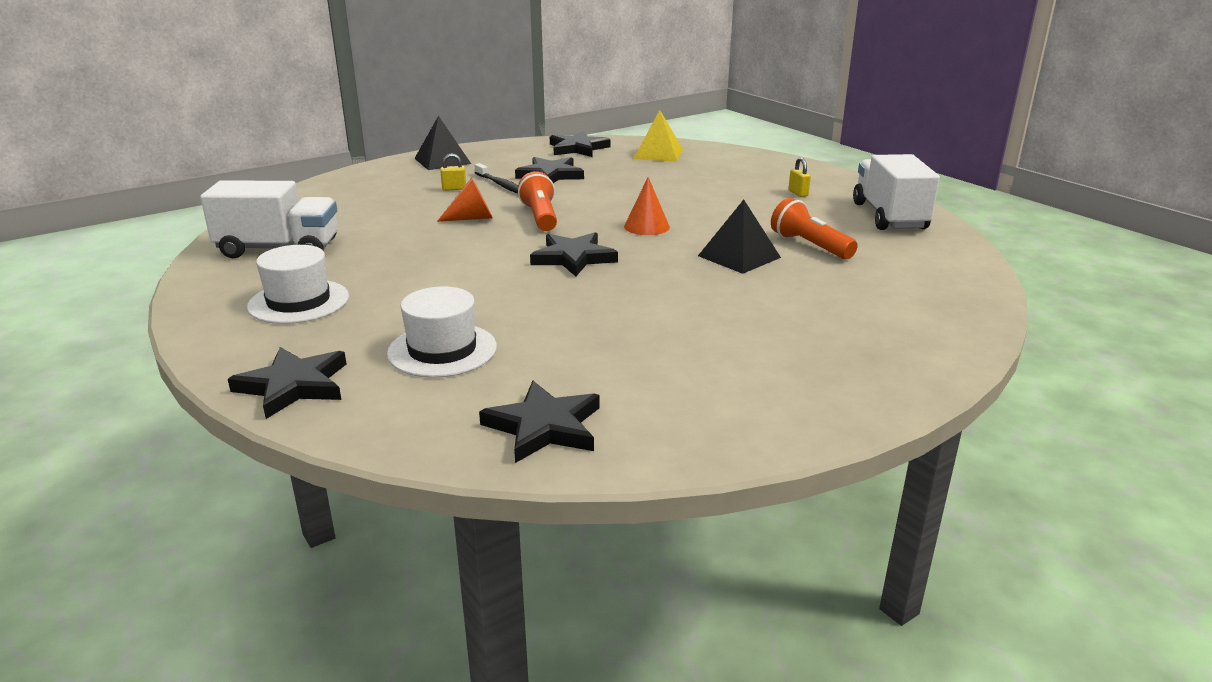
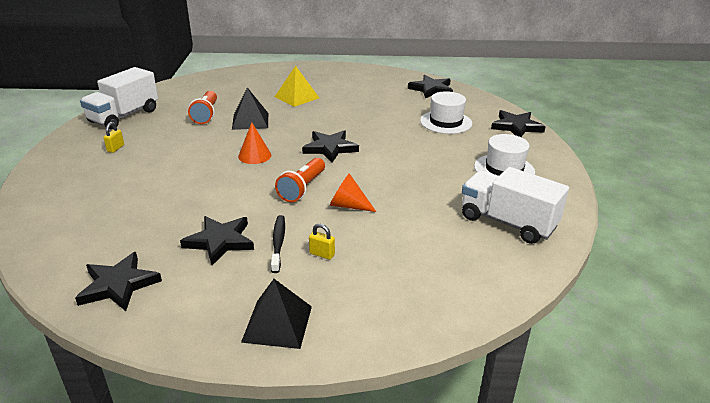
camera: 145 degrees left, 5 degrees up
yellow pyramid [634,110,683,162] -> yellow pyramid moved to [275,66,319,107]

